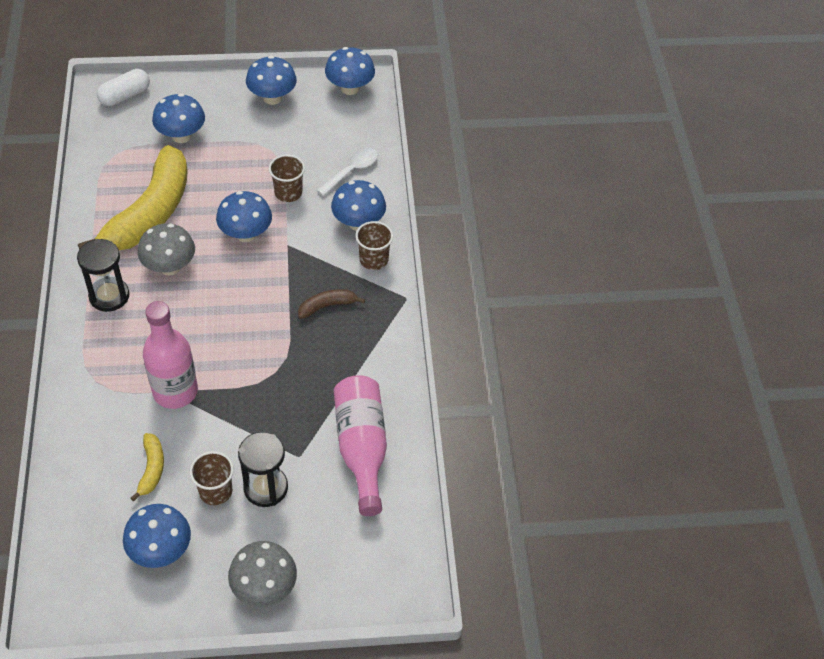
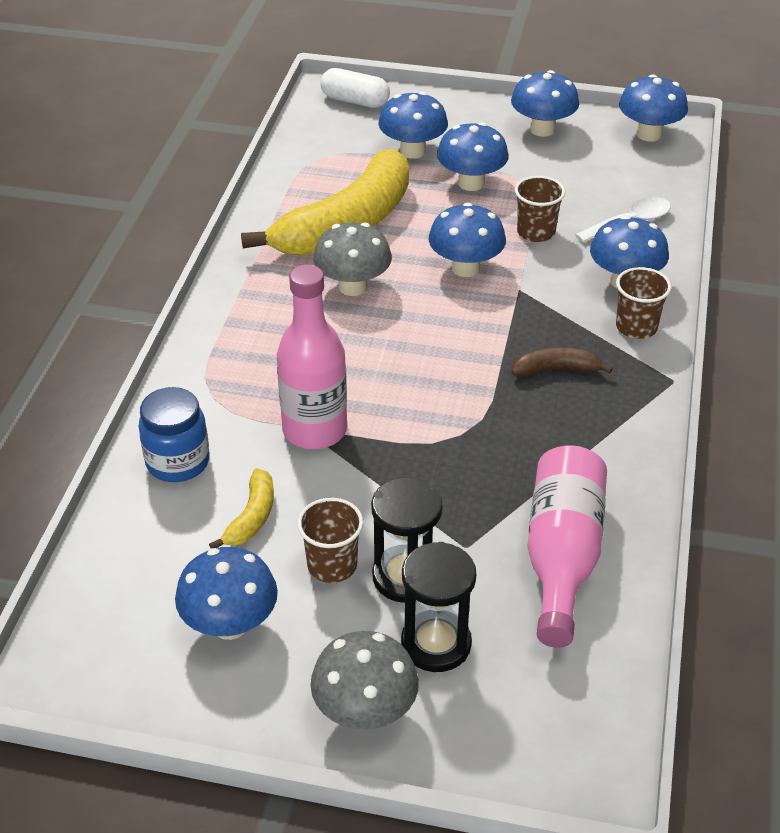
camera: 20 degrees right, 10 degrees down
black hourglass [77,239,129,312] -> black hourglass moved to [401,542,476,672]
white capsule [97,69,150,106] -> white capsule turned 45 degrees clockwise [320,68,390,108]
none -> blue jar [138,387,210,482]
none -> blue mushroom [437,122,509,191]

